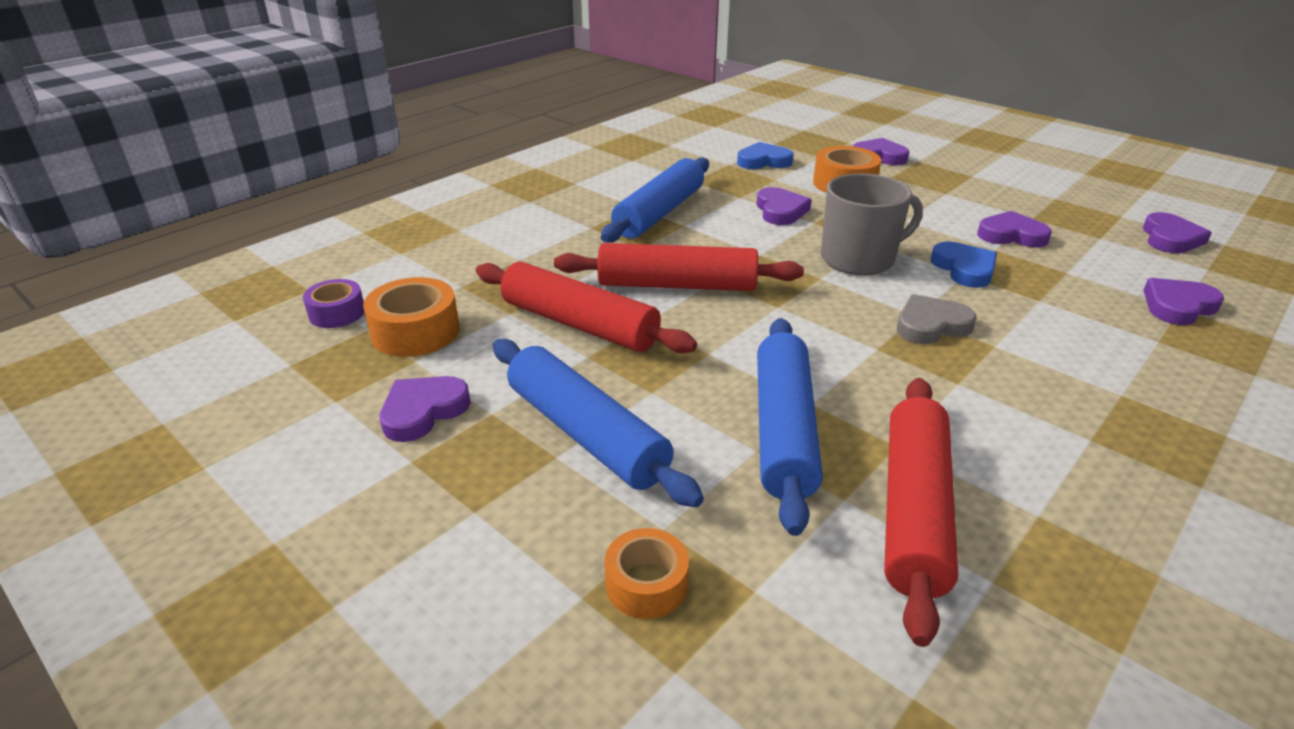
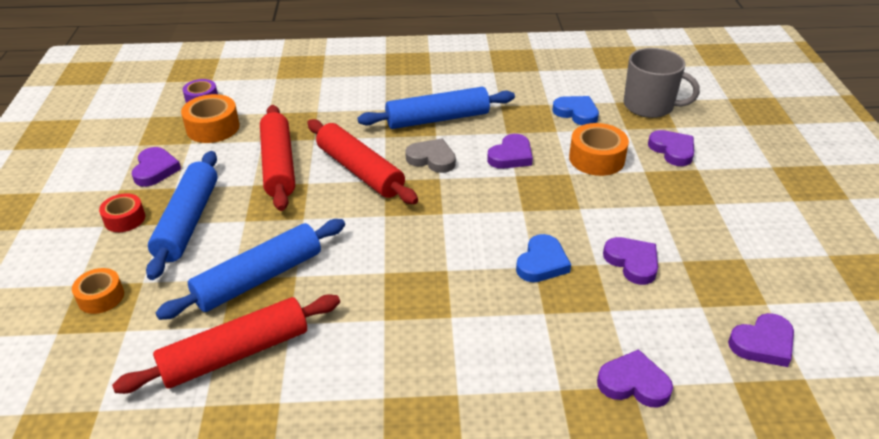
camera: 45 degrees right, 5 degrees up
purple heart [380,376,471,442] -> purple heart turned 90 degrees clockwise [132,147,181,187]
grey mug [821,173,923,275] -> grey mug moved to [624,48,700,118]
grey heart [897,294,977,344] -> grey heart moved to [405,139,456,173]
none -> red tape [99,193,145,232]

